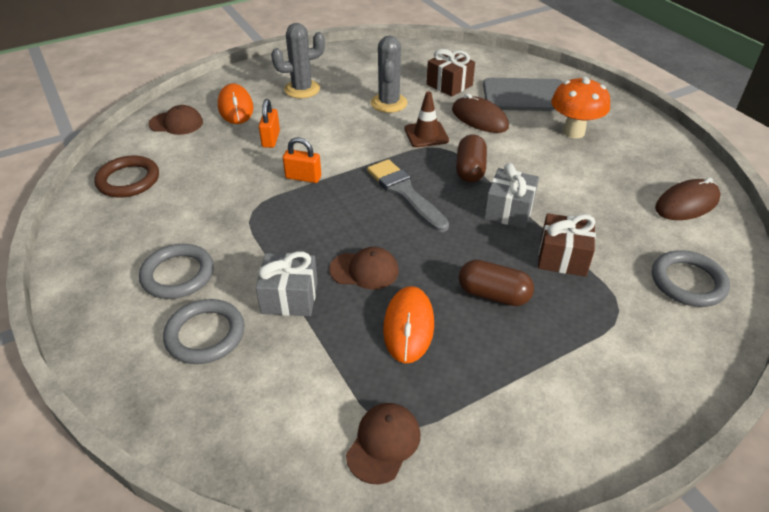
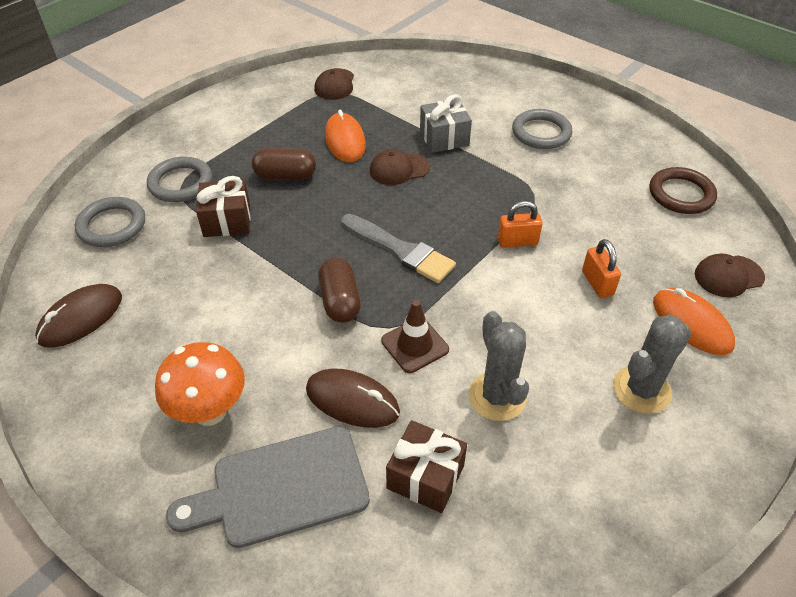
camera: 160 degrees right, 5 degrees up
grey ring [163,299,244,364] -> grey ring moved to [147,157,212,202]
grey gift [484,163,539,228] -> none

